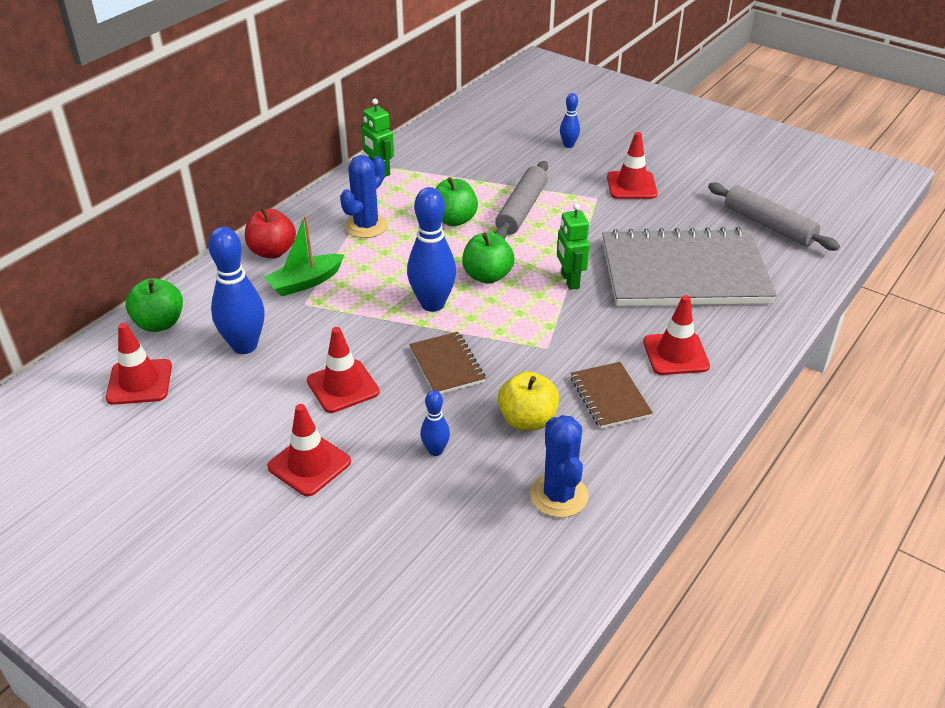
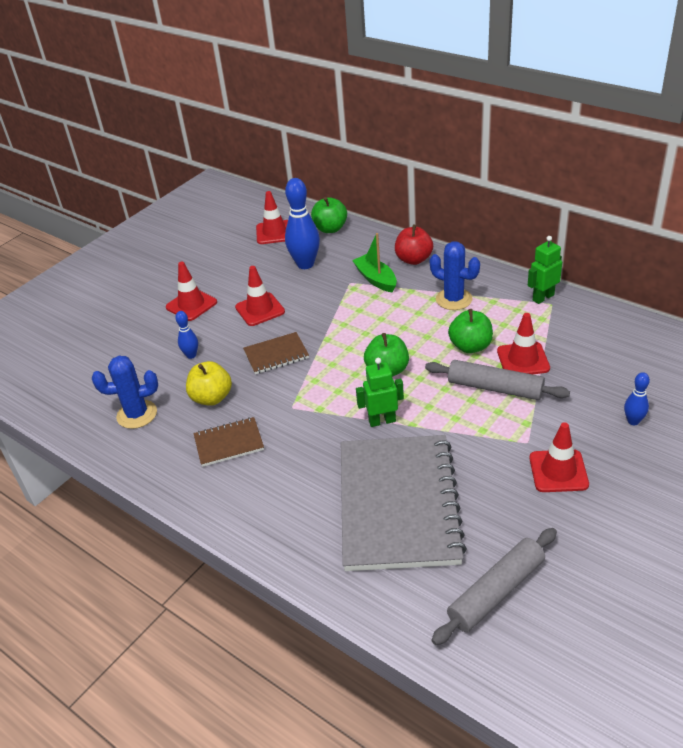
camera: 95 degrees right, 0 degrees up
blue bowling pin [407,187,456,312] -> none
red traffic cone [643,295,710,375] -> red traffic cone moved to [497,313,550,374]

